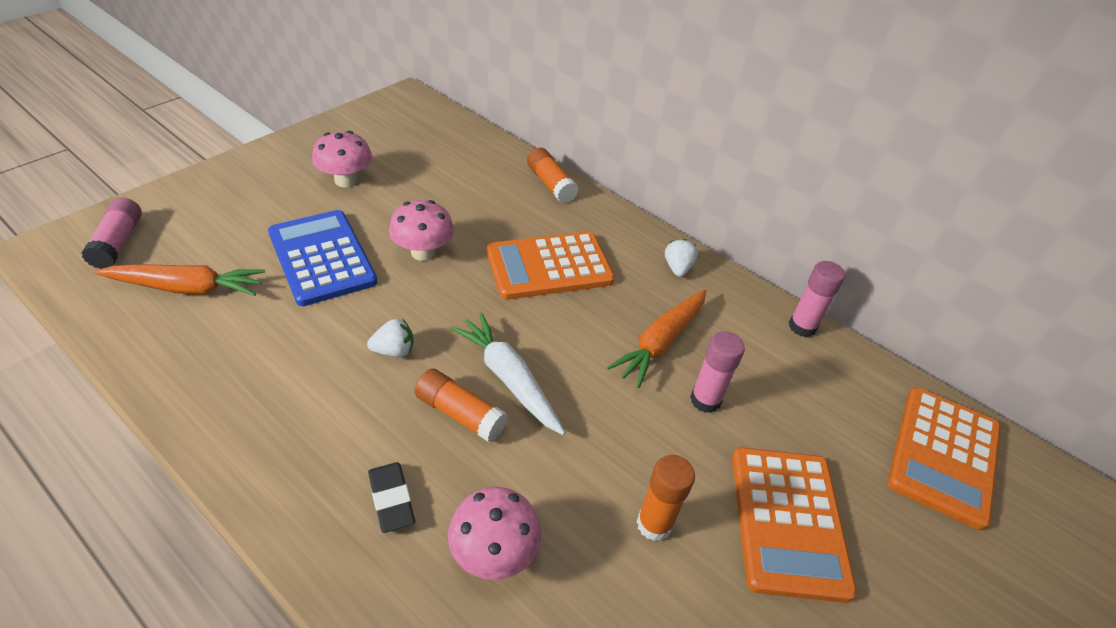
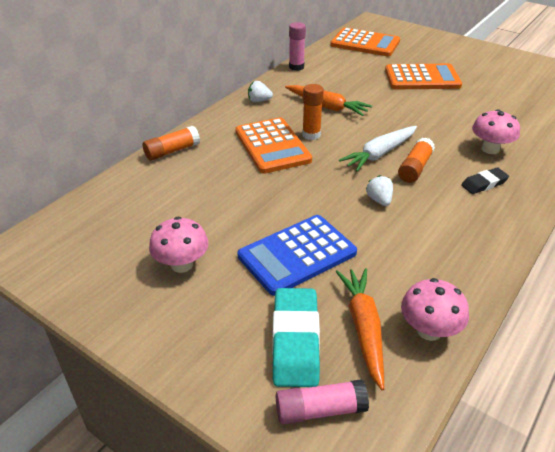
camera: 90 degrees left, 5 degrees down
pink mushroom [389,200,454,261] -> pink mushroom moved to [401,278,469,341]
orange glue stick [637,455,695,541] -> orange glue stick moved to [302,84,324,140]
pink glue stick [690,331,745,413] -> none
none -> turquoise eraser [272,288,320,387]

